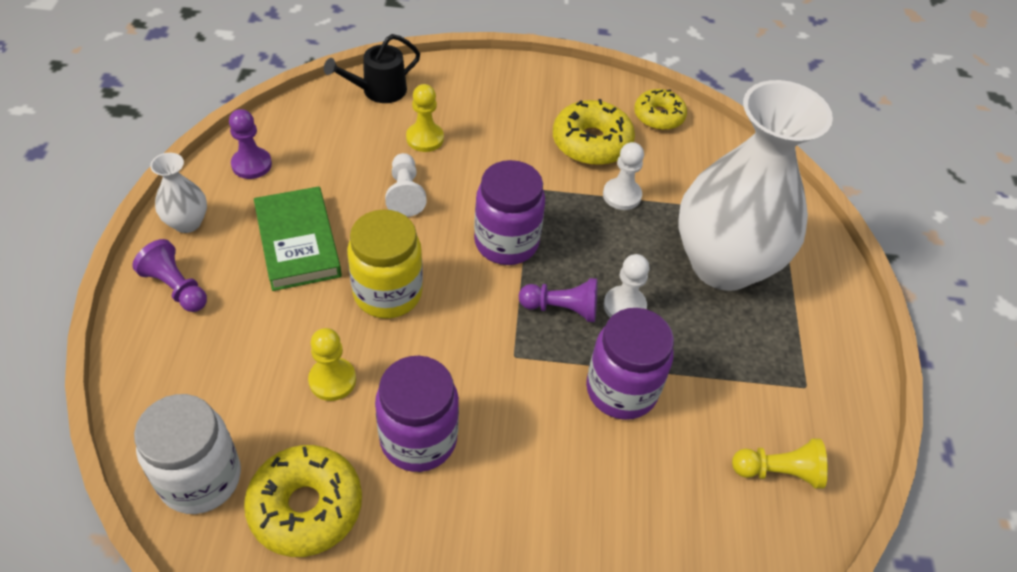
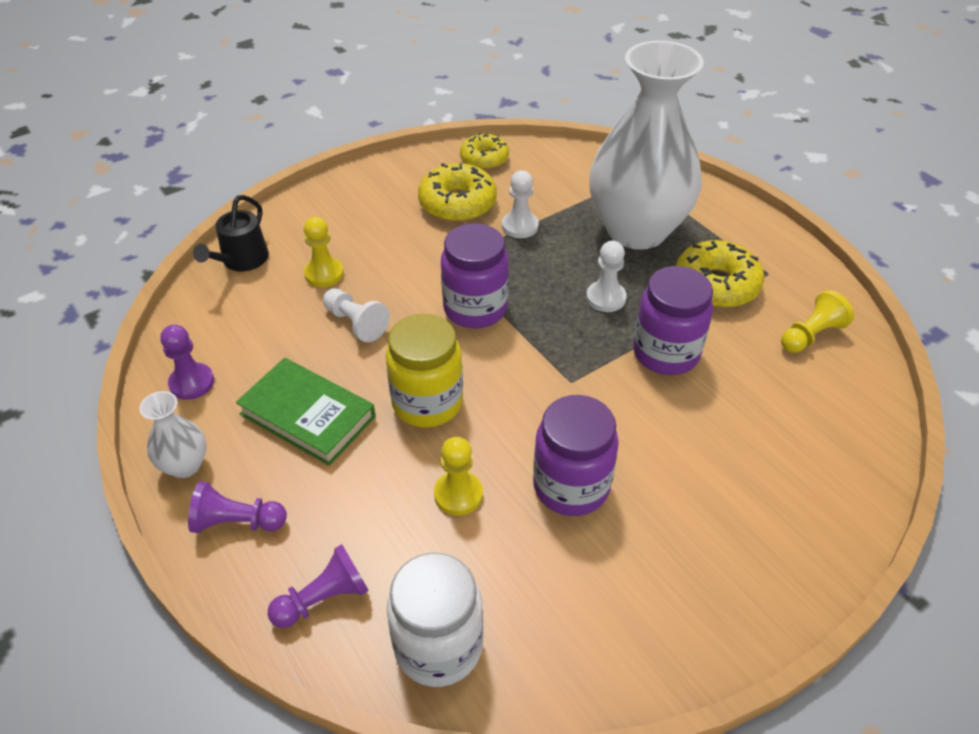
camera: 35 degrees left, 5 degrees down
yellow donut [244,445,362,557] -> yellow donut moved to [676,240,764,308]
purple pawn [519,278,597,322] -> purple pawn moved to [268,544,369,628]

